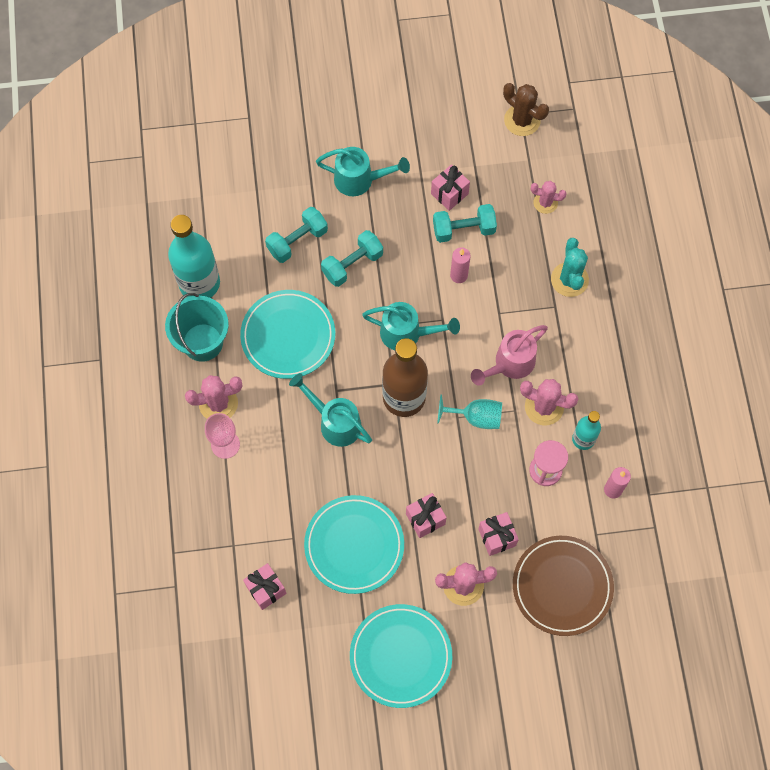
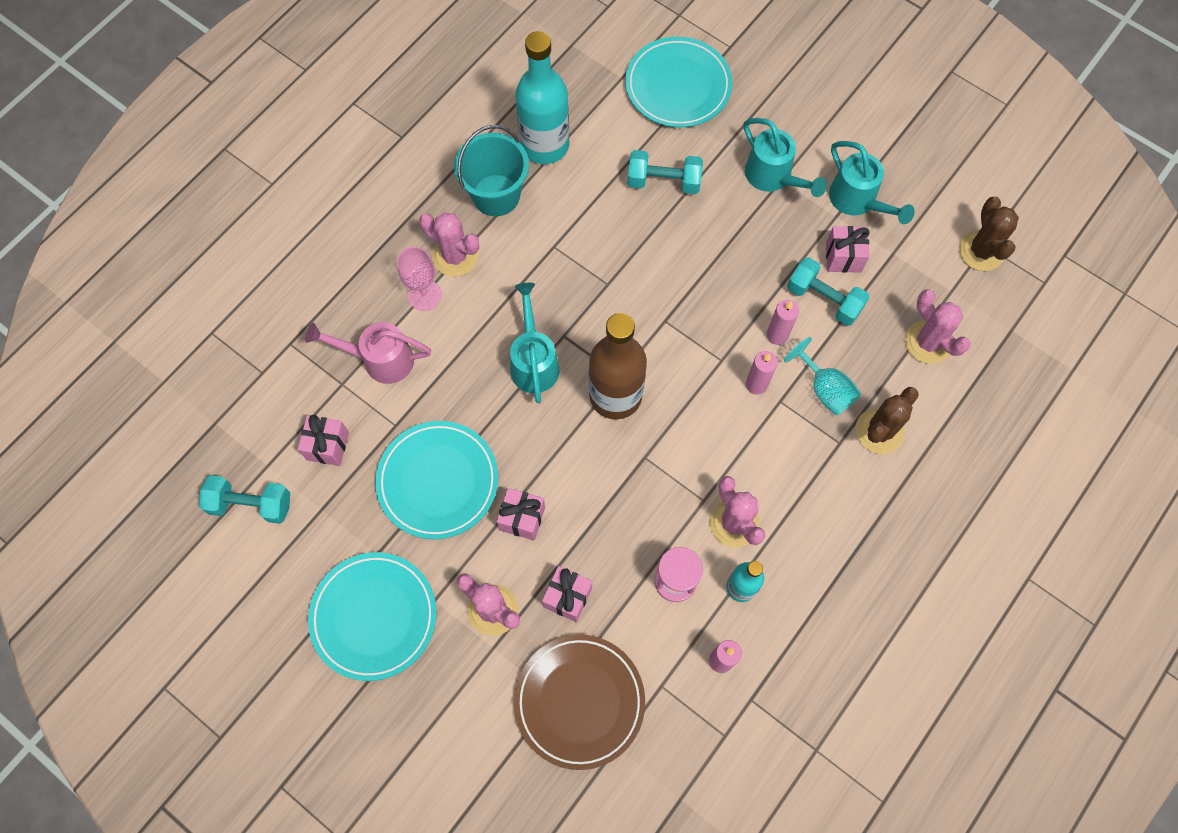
camera: 45 degrees right, 0 degrees up
turquoise plate [240,290,335,379] -> turquoise plate moved to [625,37,732,128]
turquoise dumbbell [321,230,383,287] -> turquoise dumbbell moved to [199,475,290,524]
turquoise watering can [362,302,460,350] -> turquoise watering can moved to [829,141,915,224]
turquoise goblet [437,395,502,429] -> turquoise goblet moved to [784,337,862,416]
pink watering can [471,325,548,386] -> pink watering can moved to [305,322,431,384]
pink cactus [531,181,567,214] -> pink cactus [905,289,971,364], size x1.52
turquoise cactus [551,238,589,297] -> brown cactus [856,387,919,454]
none -> pink candle [746,351,778,395]

